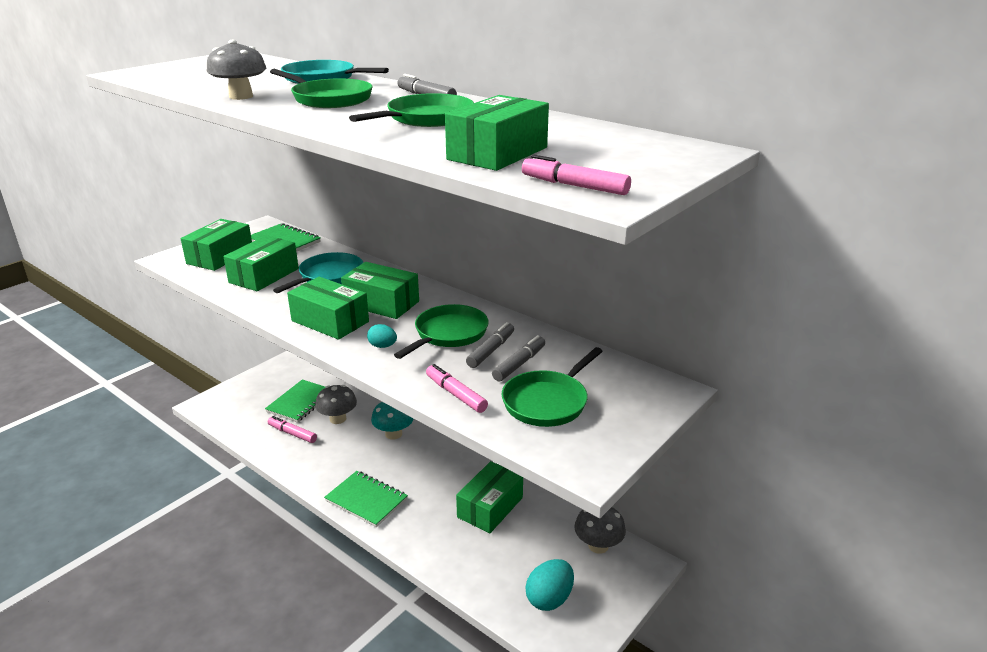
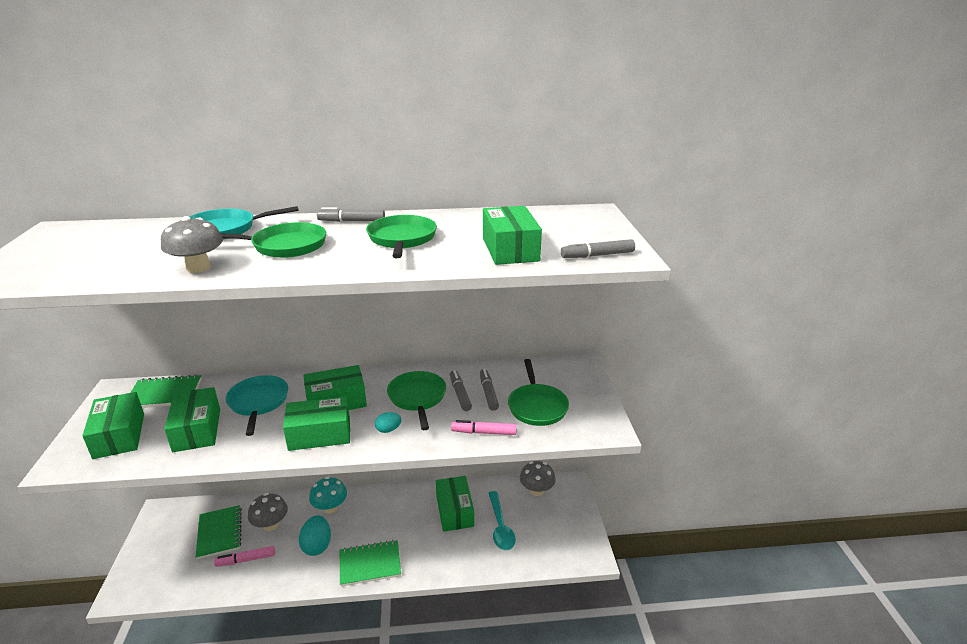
camera: 45 degrees left, 0 degrees up
pink marker [522,154,631,195] -> grey marker [561,239,635,258]
turquoise egg [525,559,574,611] -> turquoise egg moved to [299,515,331,556]
none -> turquoise spoon [488,491,516,550]

